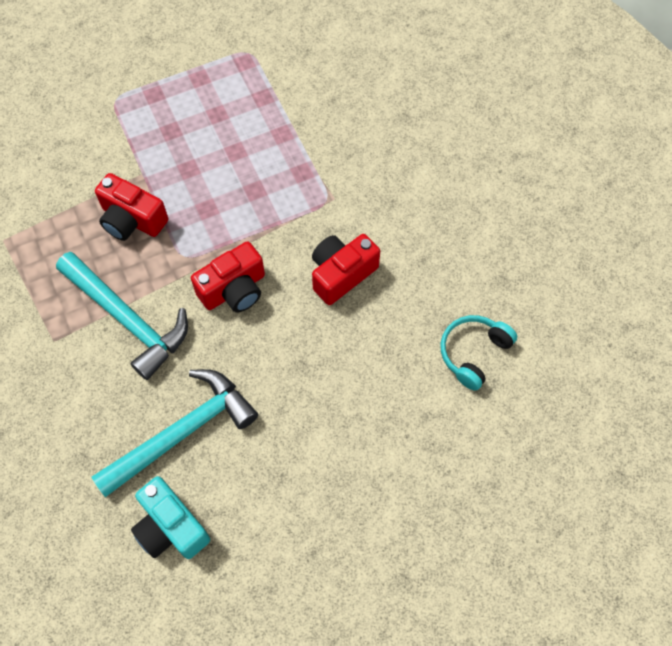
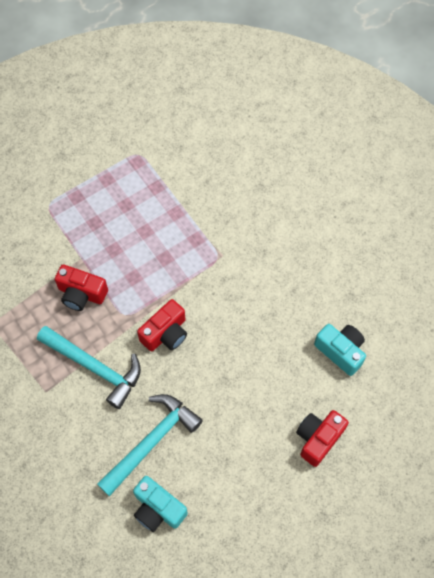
camera: 10 degrees left, 0 degrees up
red camera [312,234,380,305] -> red camera moved to [296,410,349,467]
turquoise headphones [440,315,517,391] -> turquoise camera [314,324,366,376]

